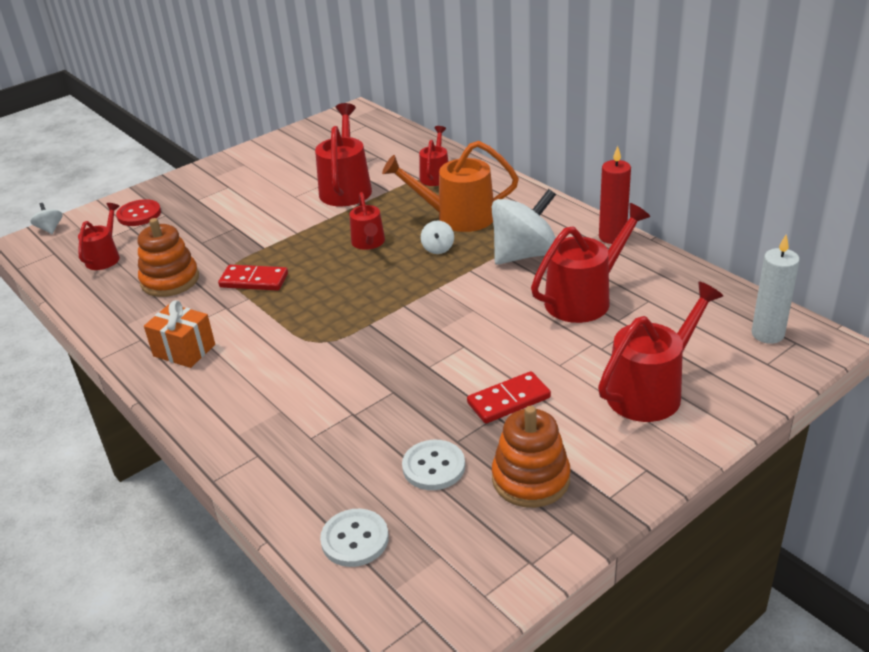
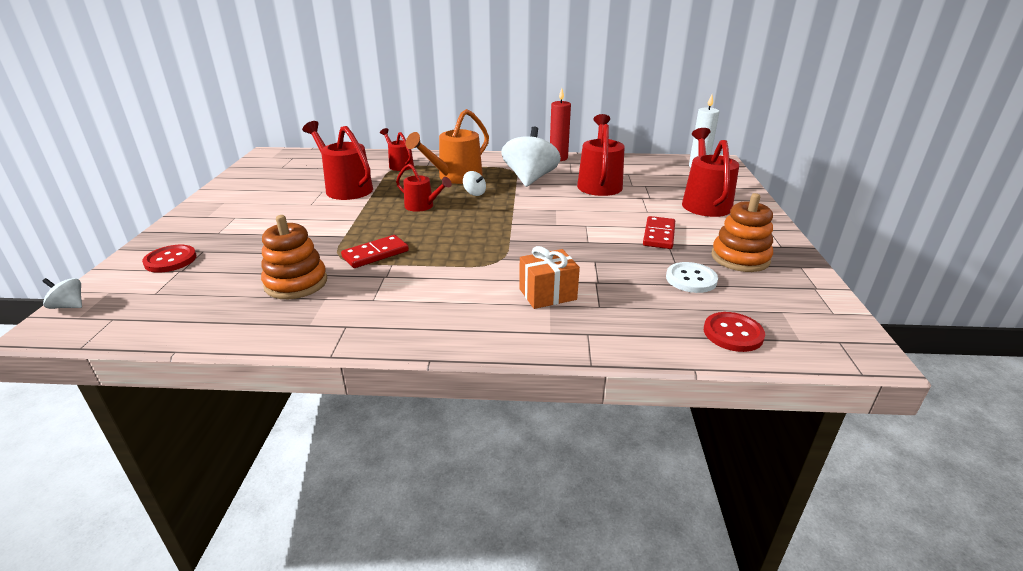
camera: 50 degrees left, 5 degrees down
red watering can [78,203,120,270] -> none
orange gift [144,300,215,368] -> orange gift moved to [519,246,580,309]
white button [320,509,389,567] -> red button [704,312,765,352]

